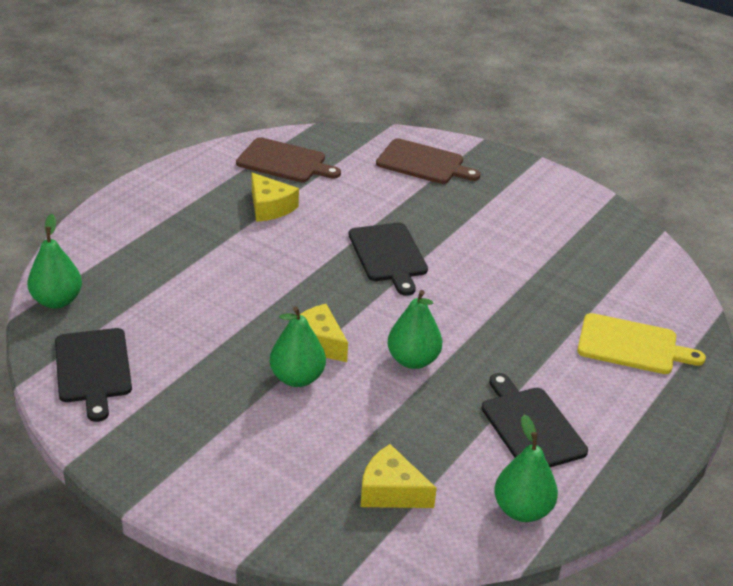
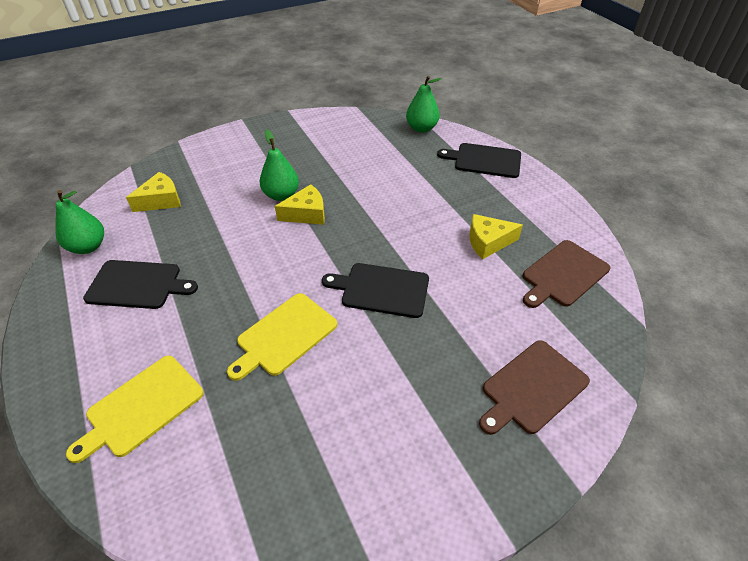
camera: 120 degrees right, 10 degrees up
black cutting board [55,328,132,422] -> black cutting board moved to [437,143,521,178]
green pear [388,290,442,369] -> none
none -> yellow cutting board [227,293,337,381]

